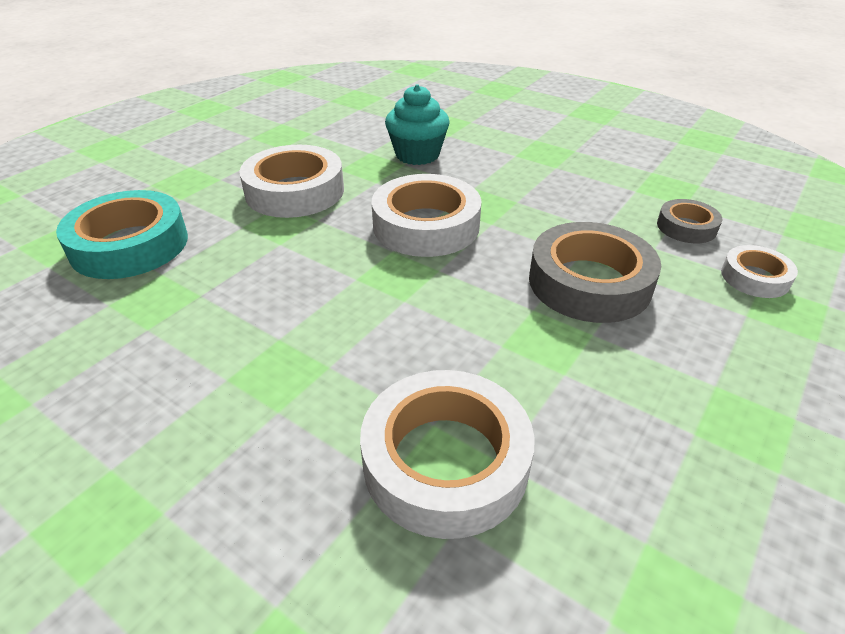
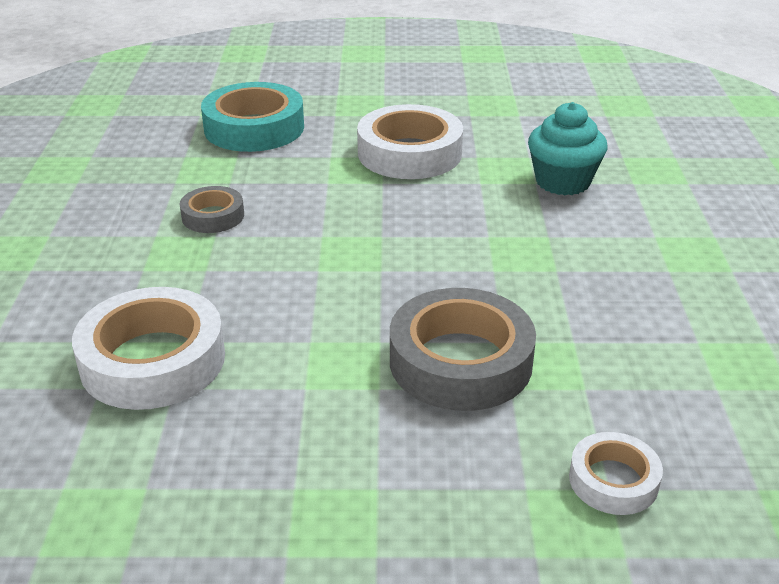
camera: 55 degrees right, 5 degrees down
white tape [372,174,482,257] -> none
grey tape [657,199,722,243] -> grey tape moved to [180,186,244,233]

